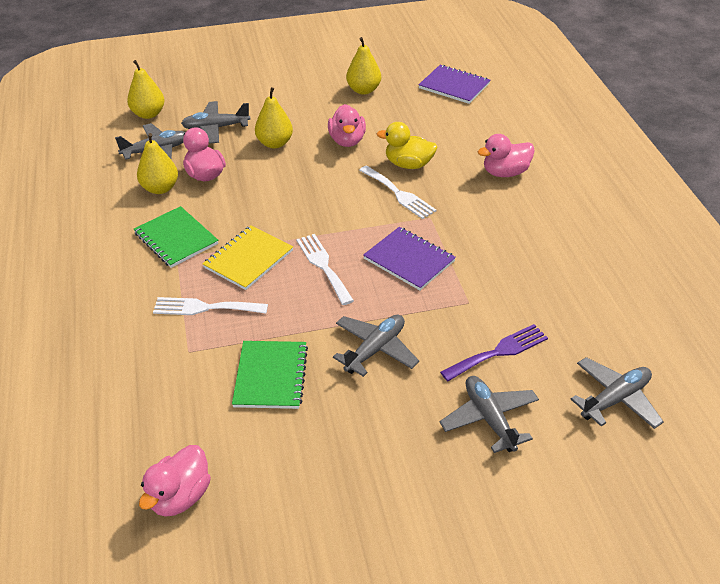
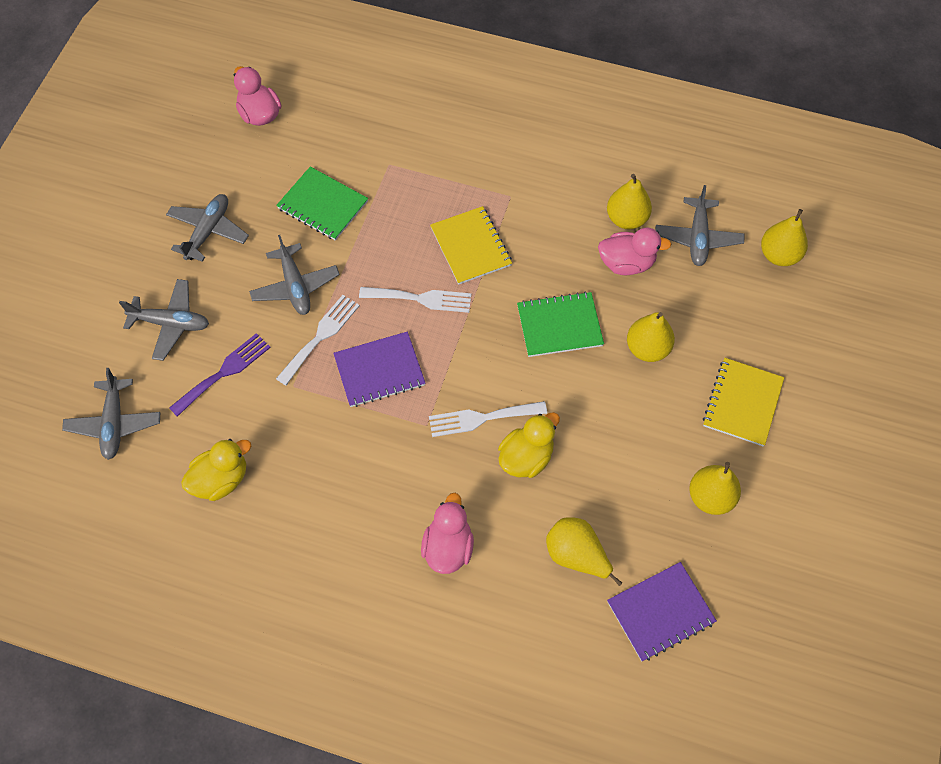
camera: 120 degrees right, 20 degrees up
green notebook [134,206,218,268] -> green notebook moved to [517,292,604,357]
white fork [153,297,268,315] -> white fork moved to [276,295,360,386]
grey plane [181,101,251,143] -> grey plane moved to [166,194,249,262]
pink duck [328,104,366,147] -> none
purple fork [440,324,548,381] -> purple fork turned 135 degrees counterclockwise [169,333,271,417]
none -> yellow duck [181,439,251,501]
none -> yellow pear [546,517,622,586]
none -> yellow notebook [703,358,784,446]

